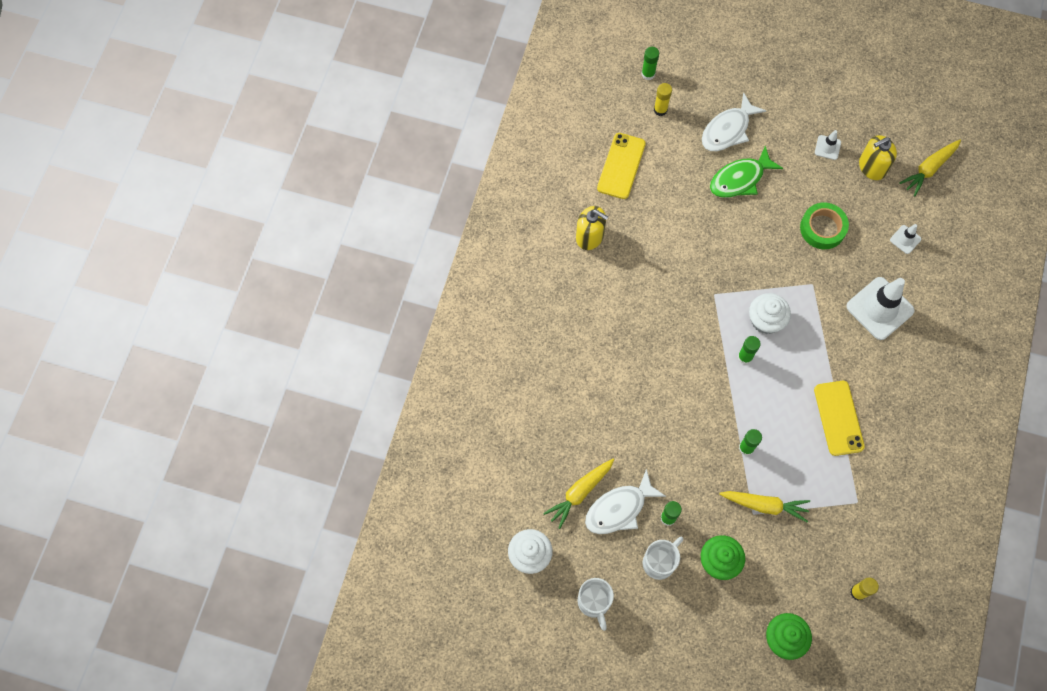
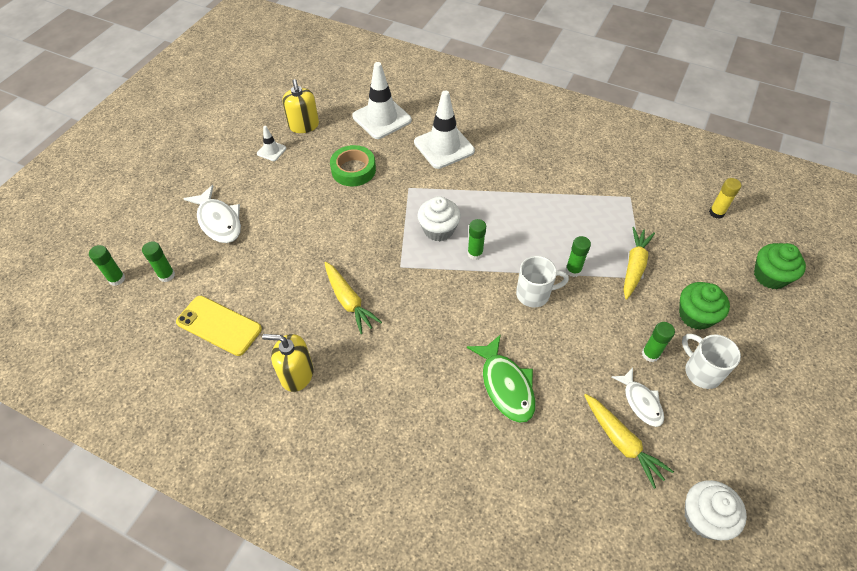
camera: 80 degrees left, 15 degrees down
yellow soap dispenser [576,206,608,250] -> yellow soap dispenser turned 120 degrees counterclockwise [262,334,313,392]
white mug [578,578,614,631] -> white mug moved to [516,256,569,307]
white fish [585,469,666,534] -> white fish [612,368,664,427], size x0.65
yellow glue stick [654,83,672,116] -> green glue stick [142,241,175,282]
green fish [710,145,783,198] -> green fish moved to [467,334,536,423]
yellow phone [814,381,865,456] -> none
white traffic cone [890,224,921,254] -> white traffic cone [352,62,412,139], size x2.10
yellow carrot [899,140,961,196] -> yellow carrot moved to [325,262,382,334]

